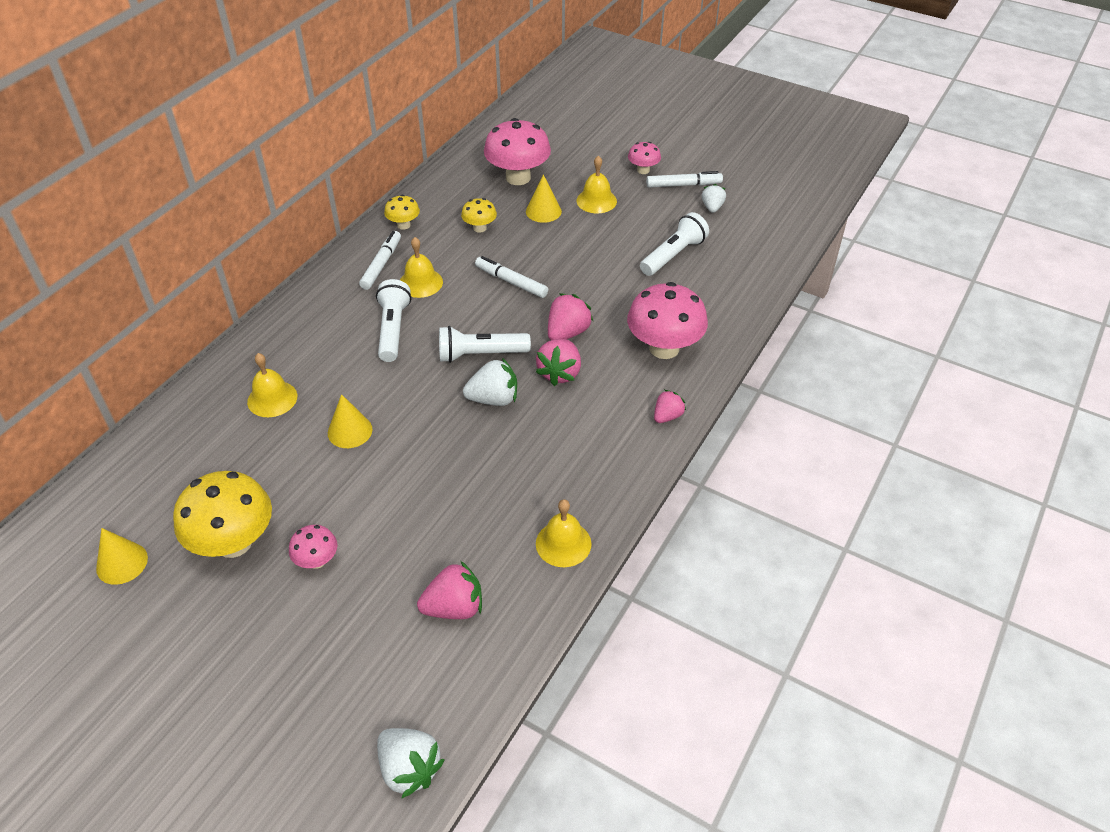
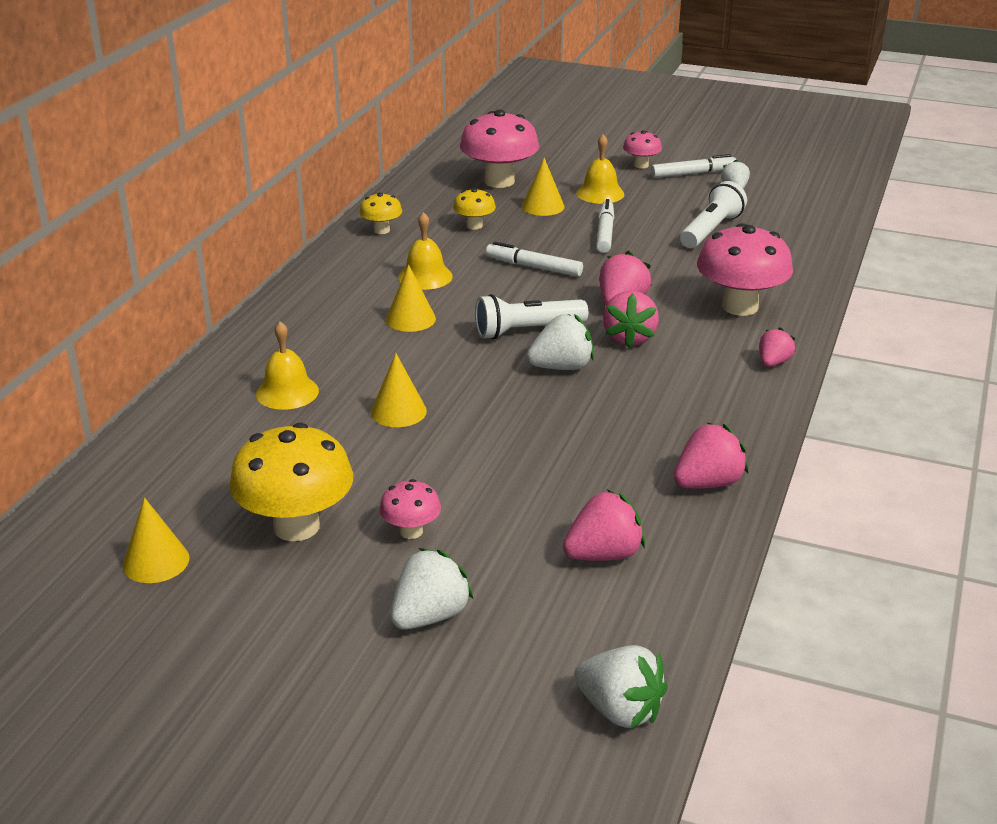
camera: 10 degrees left, 15 degrees down
white marker [359,231,401,290] -> white marker moved to [596,199,614,253]
white flashlight [376,279,411,362] -> yellow cone [386,264,436,332]
yellow bell [536,499,592,567] -> pink strawberry [674,423,748,489]
none -> white strawberry [390,548,474,630]

